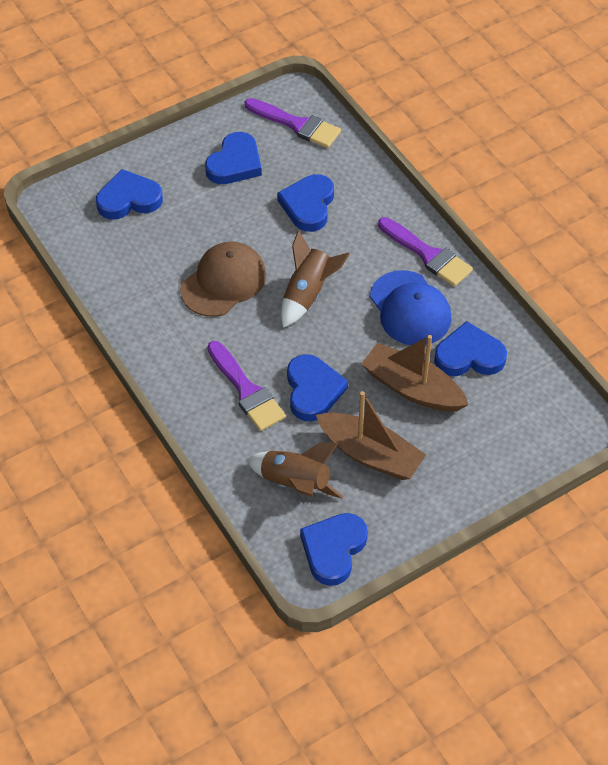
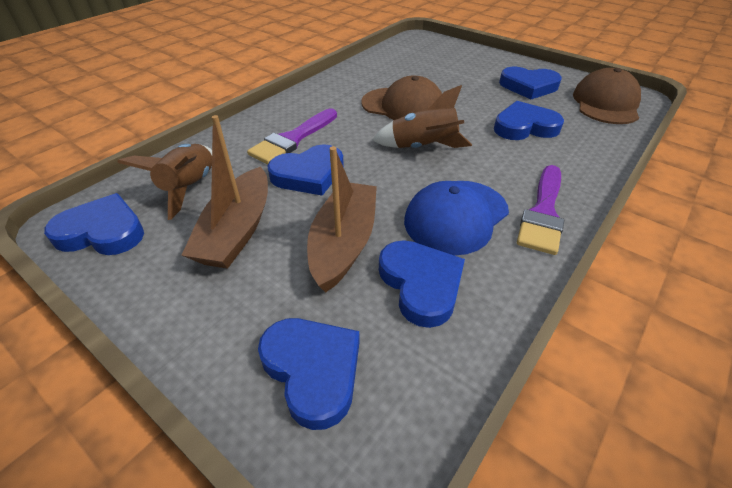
camera: 70 degrees right, 10 degrees down
blue heart [96,169,163,220] -> blue heart moved to [258,318,360,430]
purple brush [244,98,341,148] -> brown cap [573,68,641,124]

